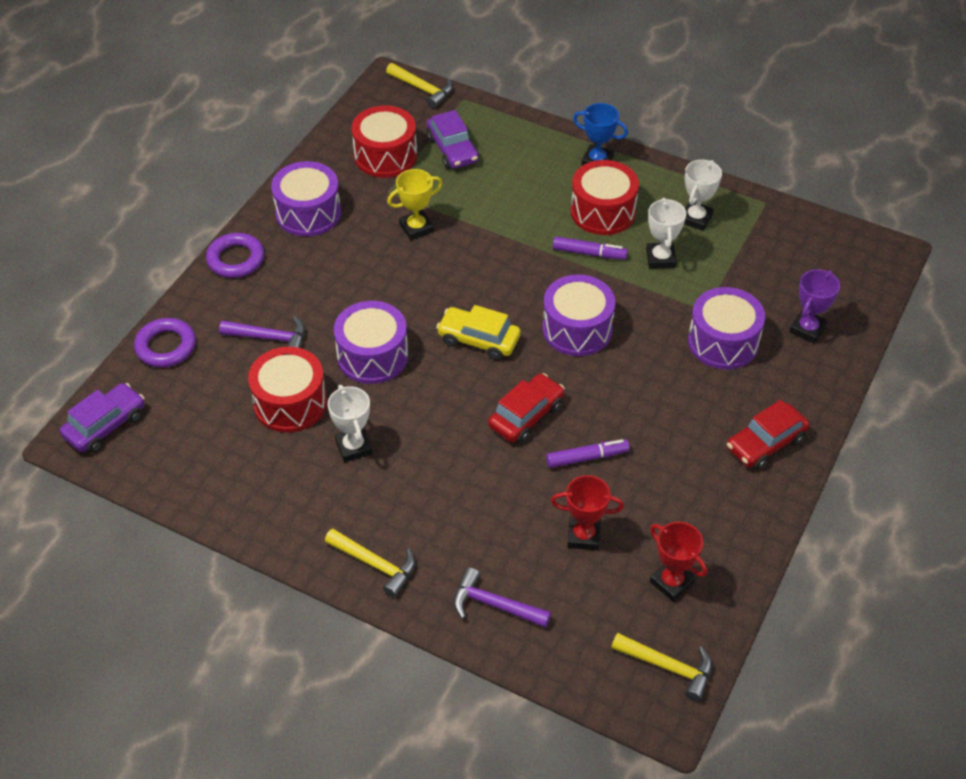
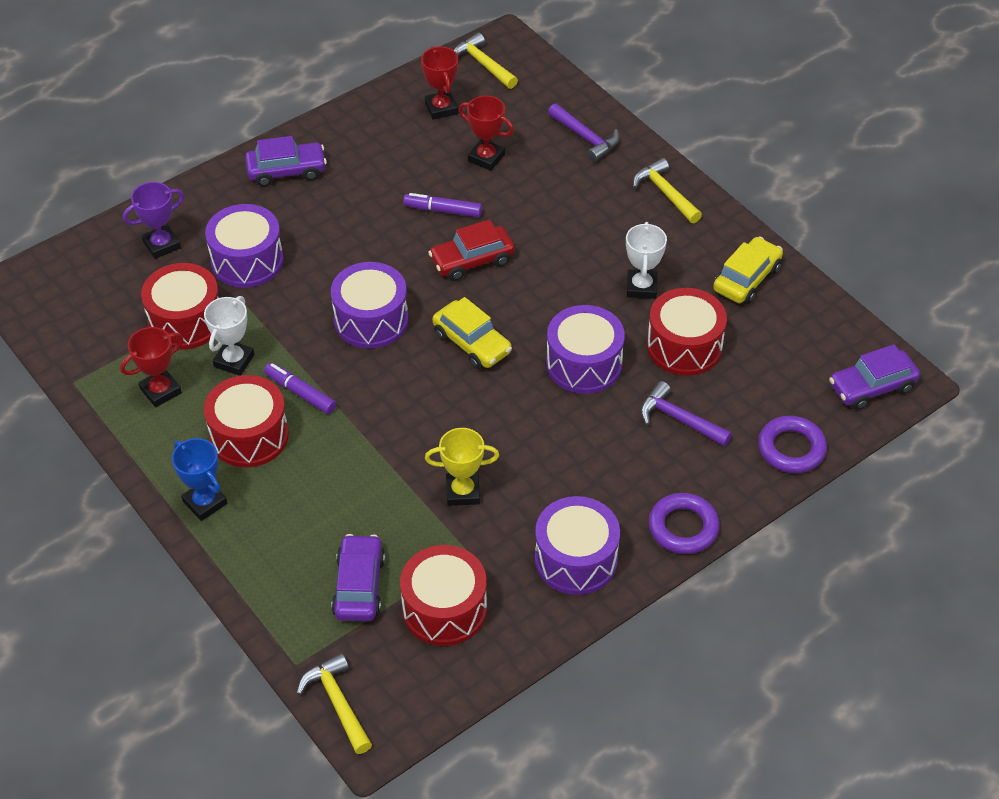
camera: 155 degrees left, 0 degrees up
white trophy [684,160,722,231] -> red trophy [120,327,183,407]
red car [727,400,810,470] -> purple car [245,136,327,187]
none -> red drum [141,263,219,350]
none -> yellow car [713,237,783,304]

